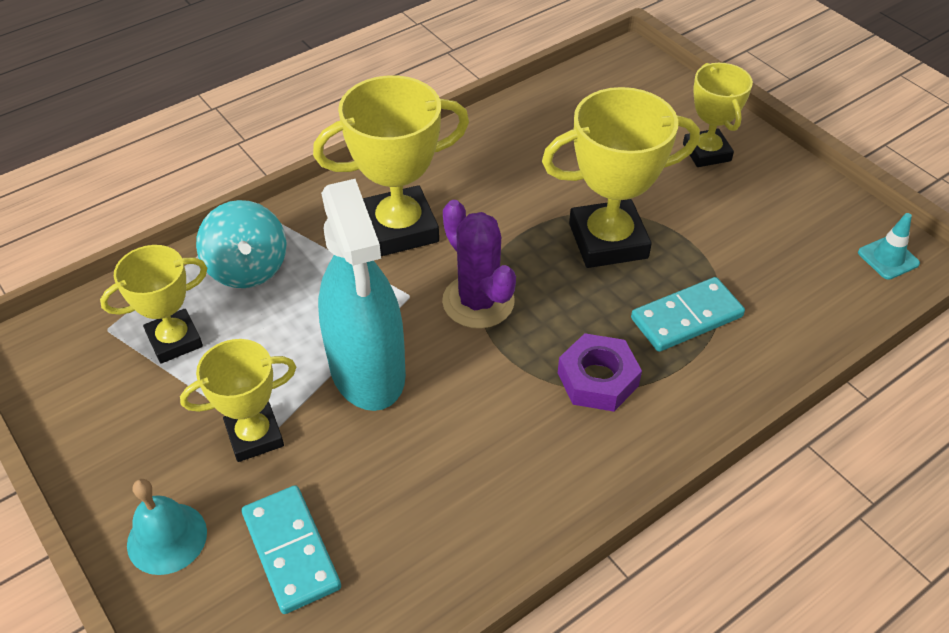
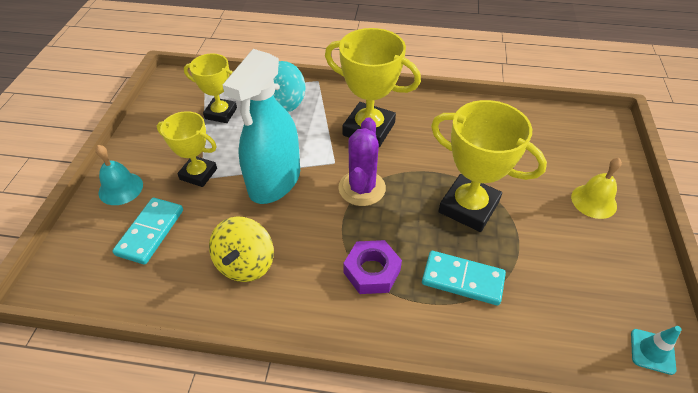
camera: 45 degrees right, 0 degrees up
yellow trophy [683,63,753,167] -> yellow bell [571,158,622,219]
none -> yellow spinning top [209,217,274,282]

